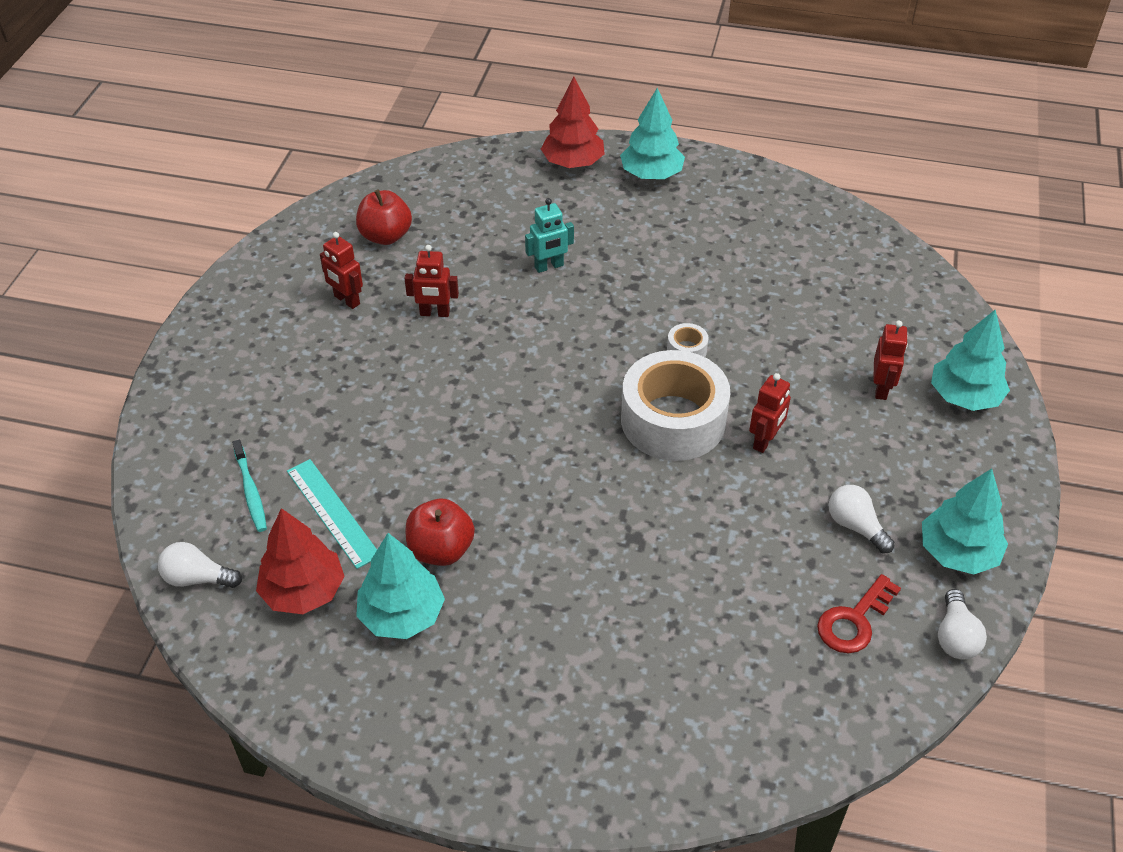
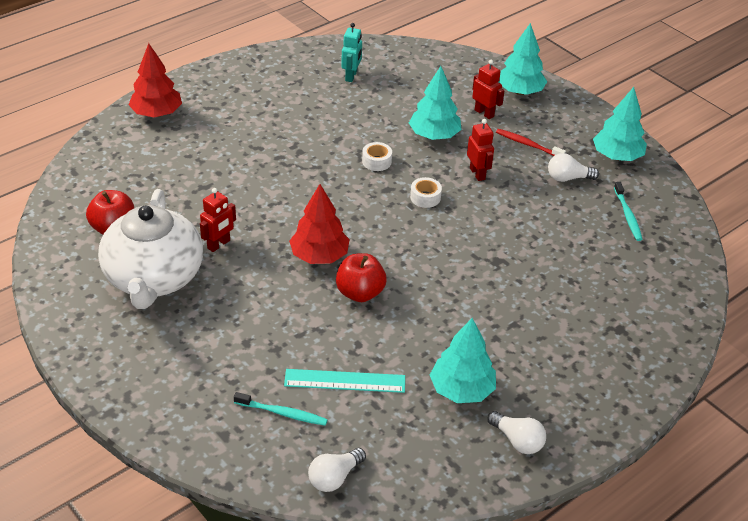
camera: 55 degrees left, 5 degrees down
red tree [256,508,345,614] -> red tree moved to [289,184,350,264]
red robot [320,232,363,309] -> white teapot [98,189,203,309]
red apple [406,499,475,566] -> red apple moved to [336,253,387,302]
turquoise robot [525,198,574,273] -> turquoise robot moved to [341,23,362,82]
turquoise tree [620,88,685,179] -> turquoise tree moved to [409,66,462,140]
white tape [621,350,730,461] -> white tape [410,177,442,208], size x0.40
red key [817,574,901,654] -> turquoise toothbrush [614,182,643,241]
white light bulb [938,589,987,659] -> white light bulb moved to [488,411,546,454]
none -> red toothbrush [496,129,566,156]

